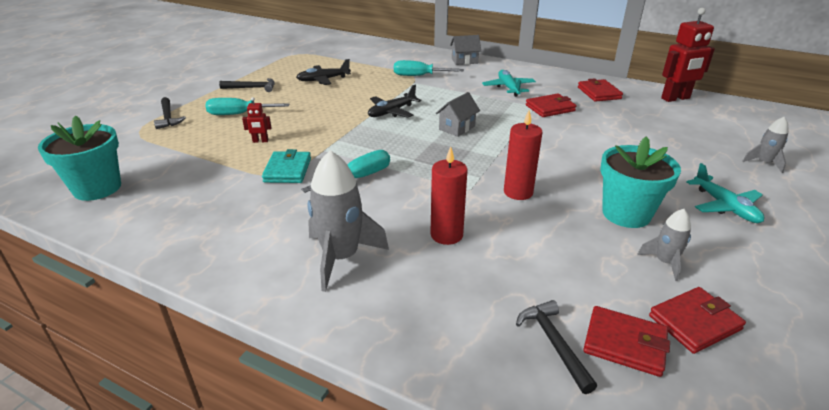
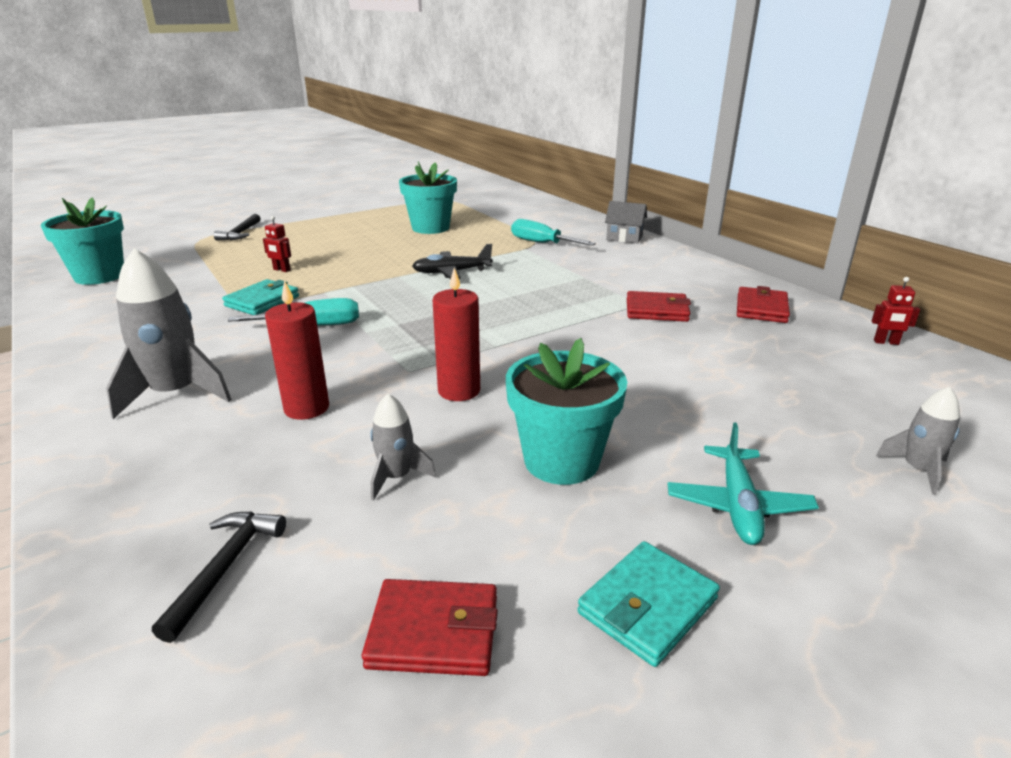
camera: 30 degrees right, 5 degrees down
turquoise screwdriver [205,98,289,115] -> none
black hammer [219,78,275,92] -> none
black plane [296,59,351,85] -> turquoise flower pot [399,161,457,234]
grey house [436,92,480,137] -> none
turquoise plane [482,70,536,97] -> none
red wallet [583,306,670,377] -> none
grey rocket [637,209,691,281] -> grey rocket moved to [370,394,436,501]
red robot [661,8,715,102] -> red robot [872,277,920,345], size x0.46
none -> turquoise wallet [578,541,720,667]

